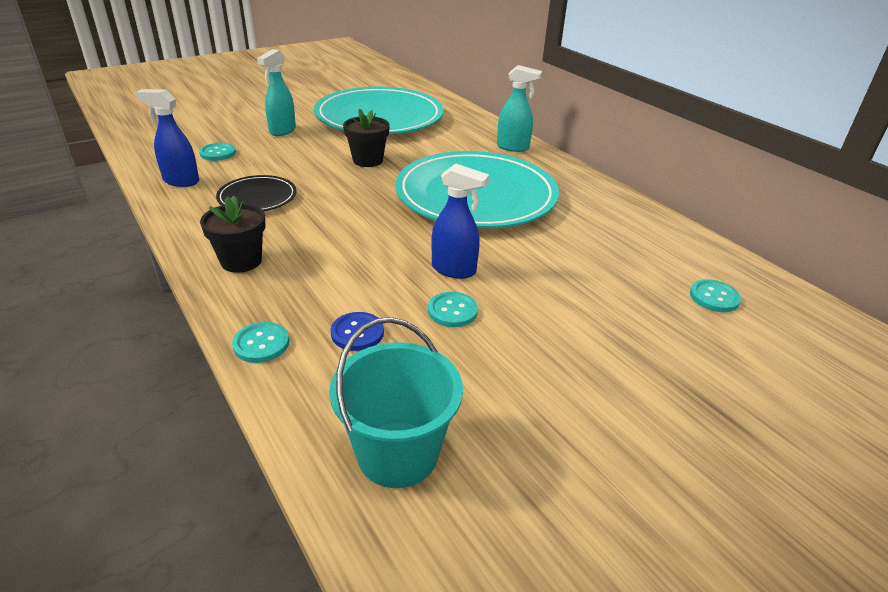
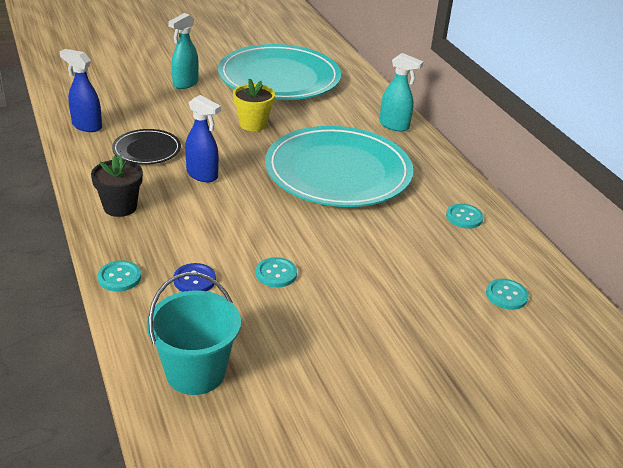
camera: 10 degrees right, 0 degrees up
turquoise button [199,143,236,161] -> turquoise button moved to [446,204,484,229]
black flower pot [343,109,390,167] -> yellow flower pot [233,78,275,131]
blue spray bottle [431,163,489,279] -> blue spray bottle moved to [185,95,221,182]

